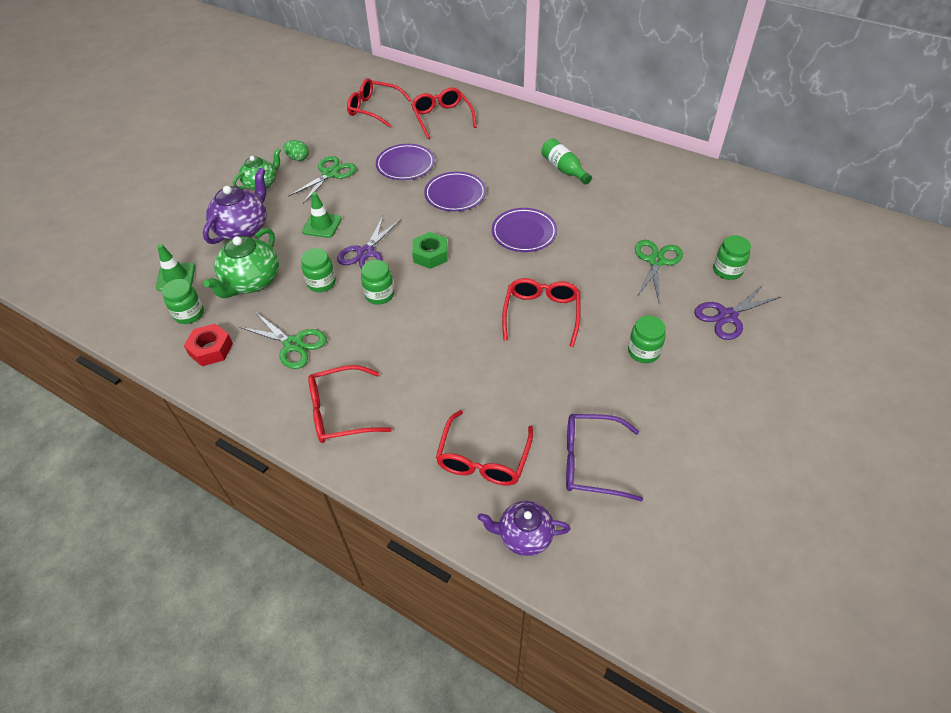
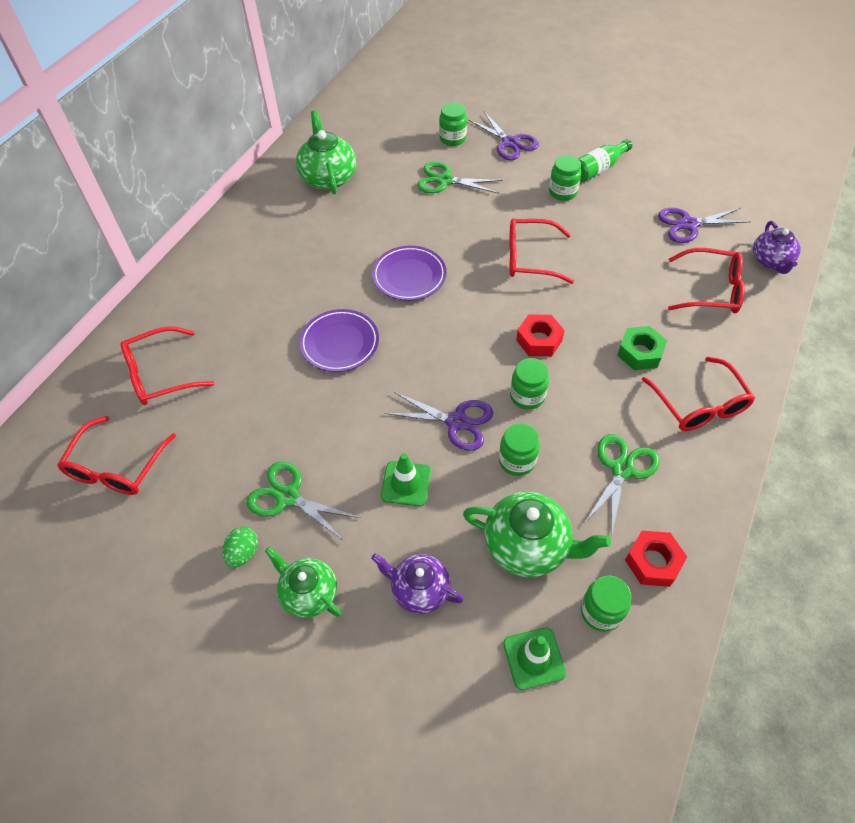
camera: 95 degrees left, 5 degrees up
purple teapot [203,168,267,244] -> purple teapot [371,554,464,614], size x0.67
purple plate [376,144,435,180] -> none
green nut [412,232,447,269] -> green nut moved to [617,326,667,370]
green bottle [541,138,592,184] -> green bottle moved to [578,139,632,182]
purple glasses [566,414,643,502] -> purple scissors [658,208,751,243]
none -> green teapot [296,110,356,194]
none -> red nut [516,315,565,356]

